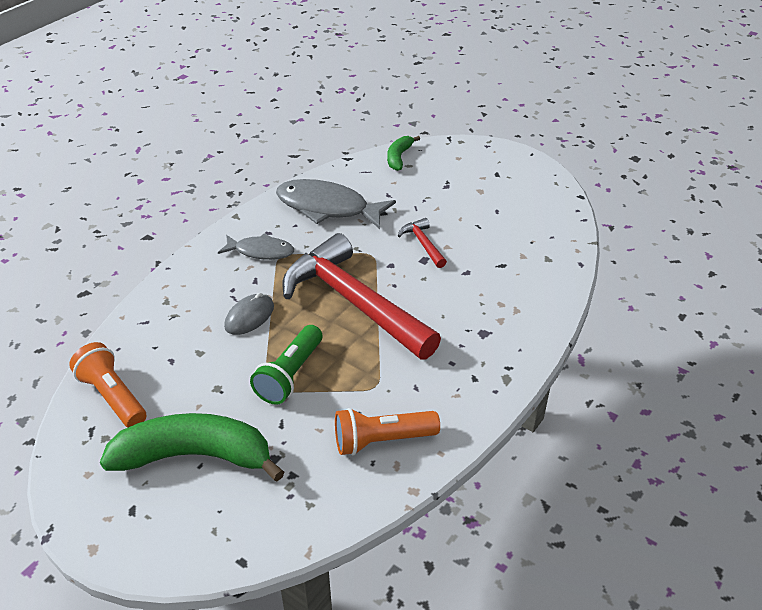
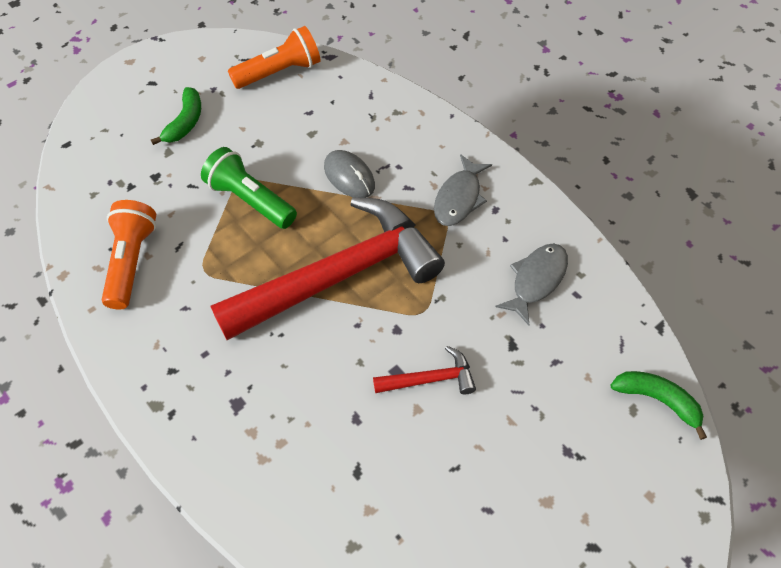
camera: 105 degrees right, 15 degrees up
green banana [100,413,285,481] -> green banana [151,87,201,145], size x0.49
grey fish [276,179,396,229] -> grey fish [495,243,568,325], size x0.59

